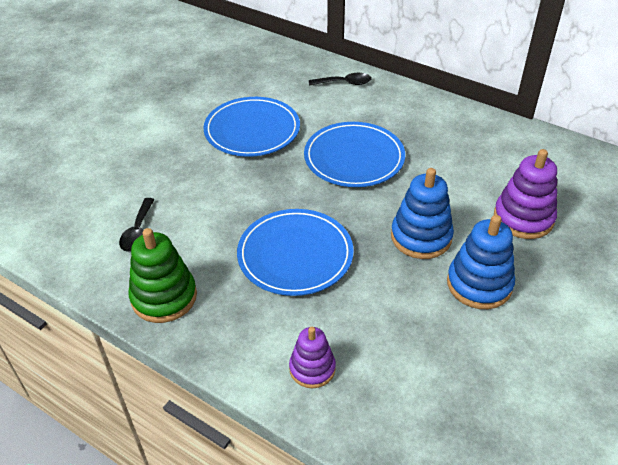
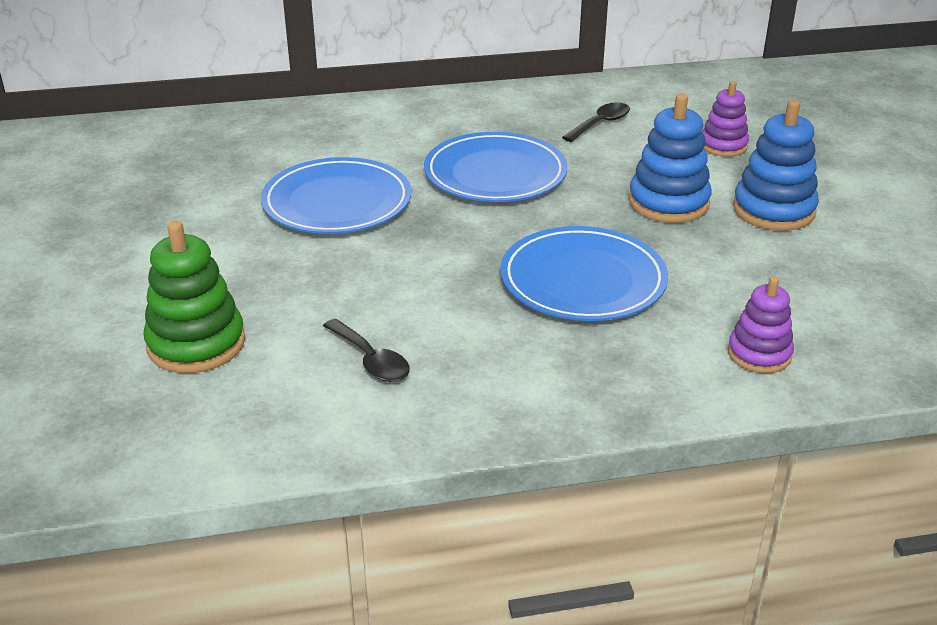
camera: 45 degrees left, 10 degrees down
green stacking toy [129,228,197,323] -> green stacking toy moved to [143,221,245,373]
black spoon [309,73,372,86] -> black spoon moved to [562,102,630,142]
purple stacking toy [494,149,557,239] -> purple stacking toy [702,81,749,157], size x0.64

